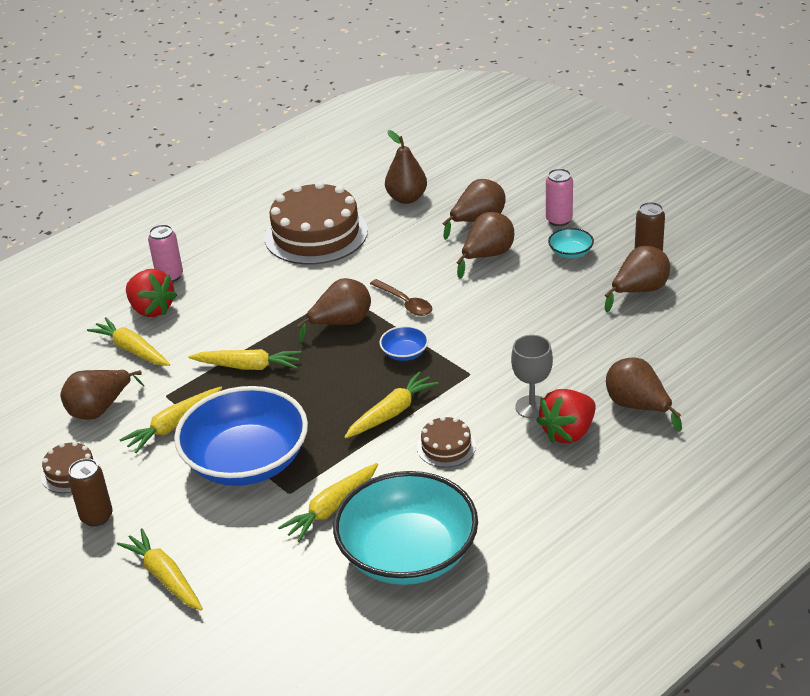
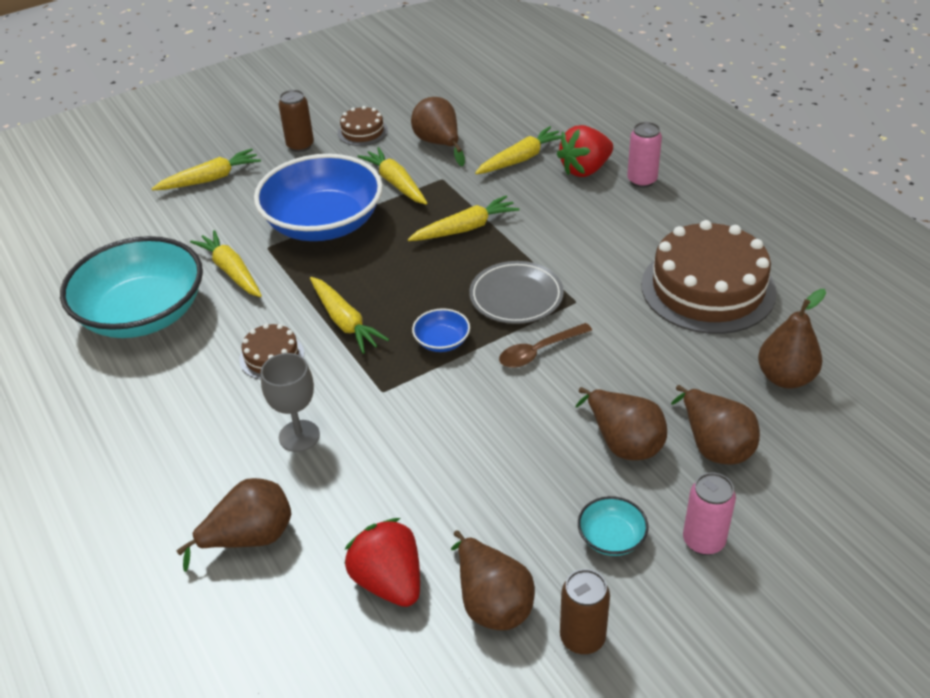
camera: 100 degrees right, 5 degrees up
yellow carrot [189,349,301,370] -> yellow carrot turned 135 degrees counterclockwise [408,196,520,241]
brown pear [297,278,371,343] -> grey plate [469,261,564,324]
red strawberry [536,389,596,443] -> red strawberry moved to [344,518,420,607]

